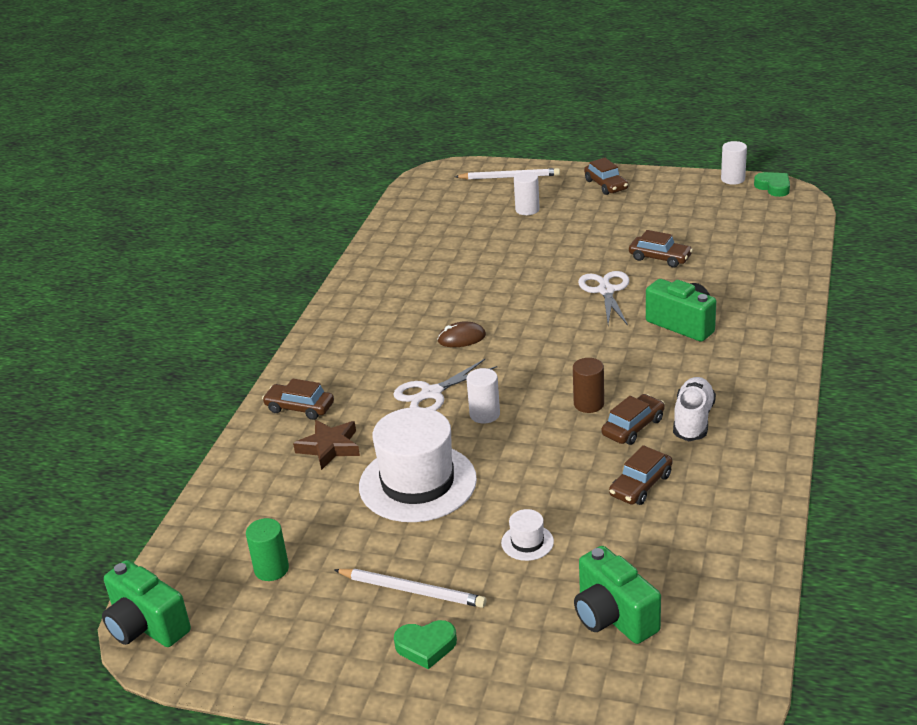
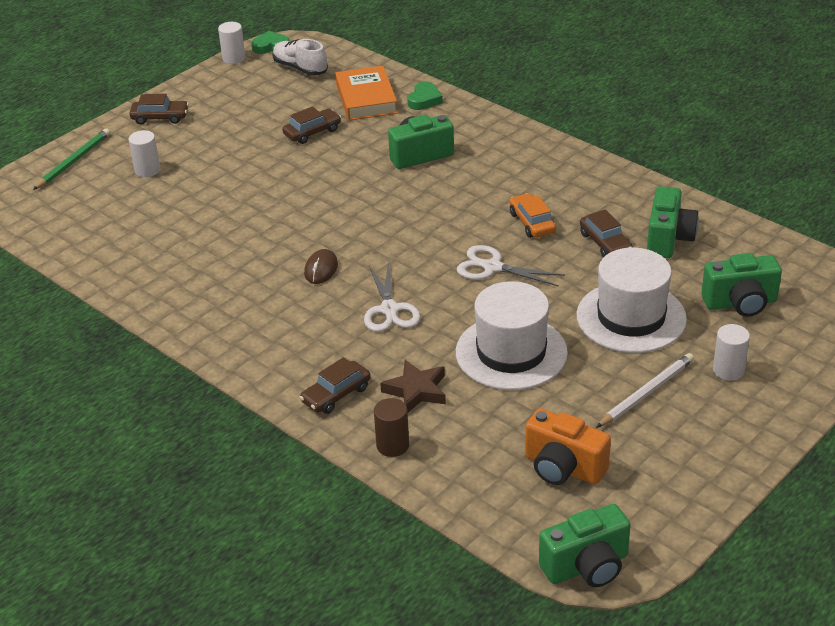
camera: 65 degrees left, 5 degrees up
green cylinder [246,518,289,581] -> orange camera [525,408,611,485]
green heart [394,620,457,669] -> green heart moved to [407,82,443,110]
white pencil [455,168,560,180] -> green pencil [33,128,110,190]
white cylinder [466,368,500,424] -> white cylinder moved to [713,324,750,381]
white hat [501,509,554,561] -> white hat [576,248,687,353], size x2.40
brown cylinder [573,358,604,413] -> brown cylinder moved to [374,398,409,457]
white scissors [578,271,629,326] -> white scissors moved to [457,245,565,287]
brown car [601,394,665,445] -> orange car [509,193,556,238]
white shoe [673,377,716,442] -> white shoe moved to [272,39,328,76]
none -> orange book [335,66,398,121]
none -> green camera [647,186,699,258]

